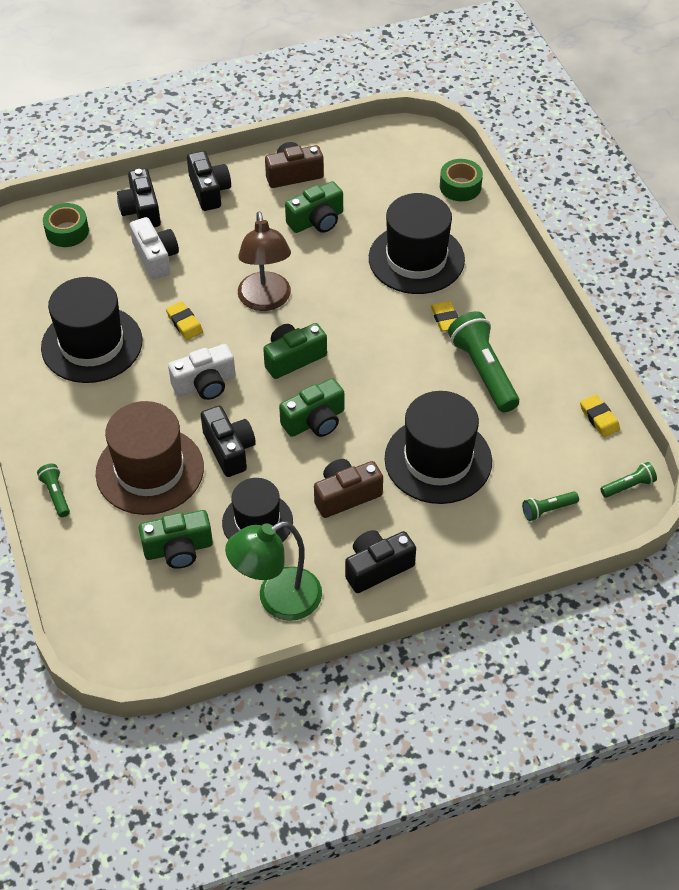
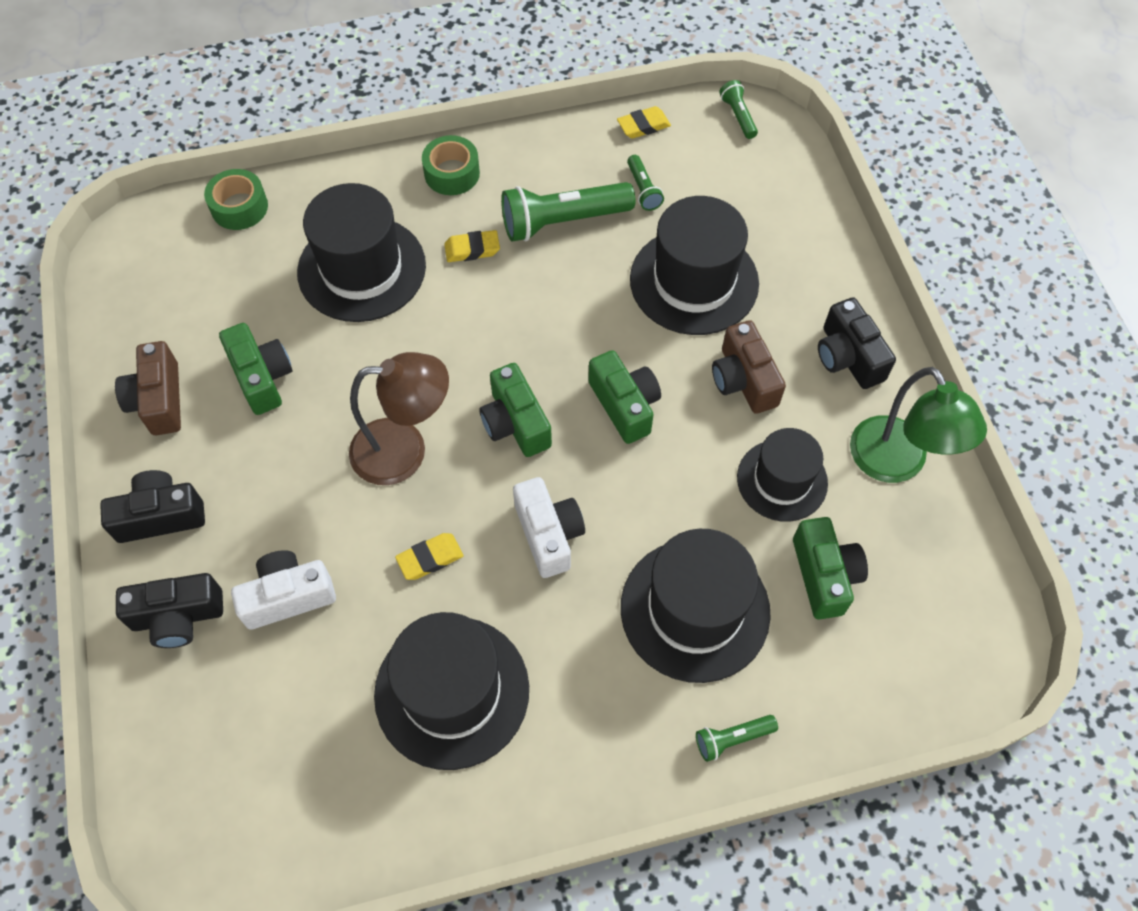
camera: 85 degrees left, 10 degrees up
green tape [43,203,89,247] -> green tape moved to [422,135,480,195]
brown hat [96,401,204,515] -> black hat [621,529,771,683]
black camera [201,406,256,477] -> none
green flashlight [522,491,579,521] -> green flashlight moved to [627,155,664,211]

